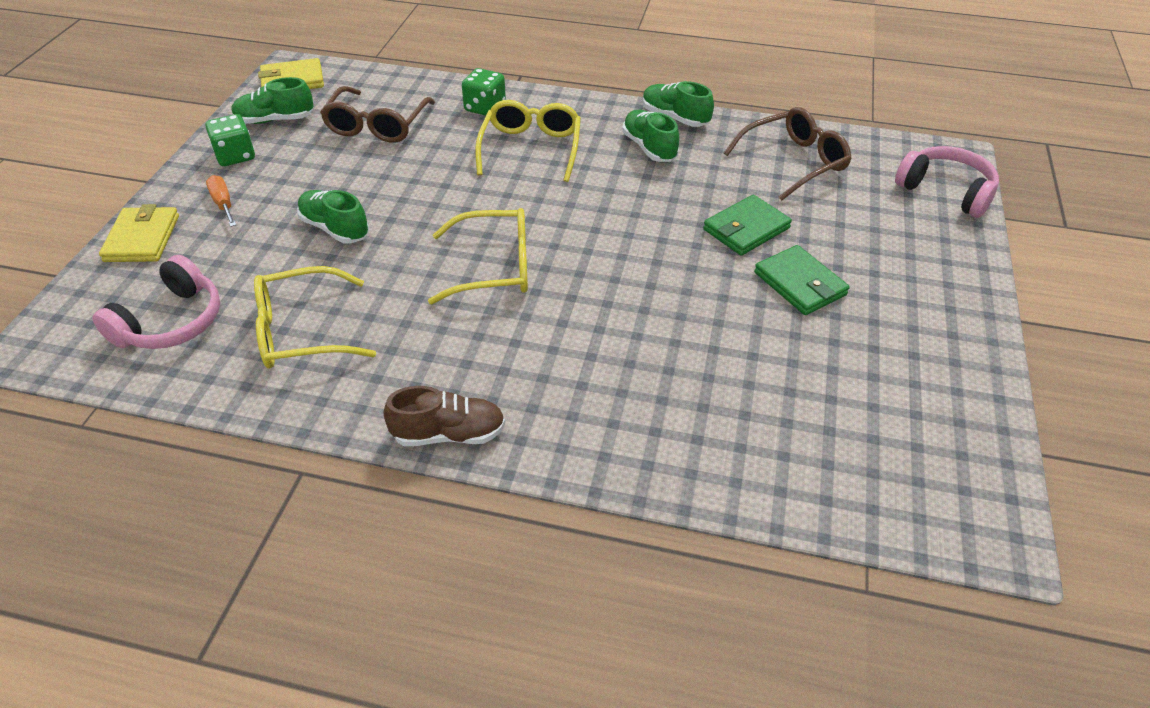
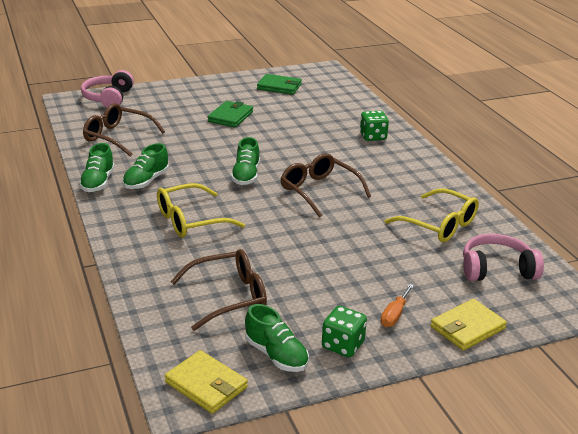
camera: 125 degrees left, 15 degrees down
green shoe [297,190,369,244] -> green shoe moved to [231,137,260,185]
brown shoe [384,386,505,446] -> none
yellow glasses [428,208,528,304] -> brown glasses [280,153,371,218]
green dice [462,68,506,116] -> green dice moved to [360,111,389,141]
green wallet [703,195,792,256] -> green wallet moved to [257,74,302,95]

